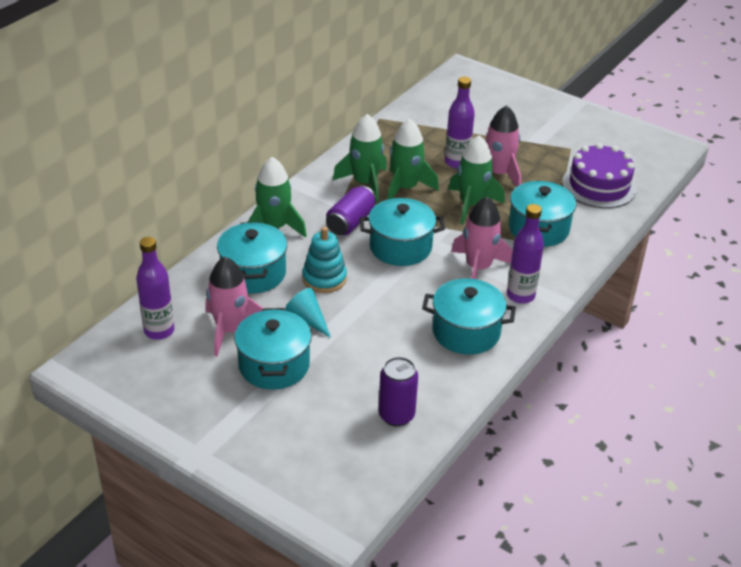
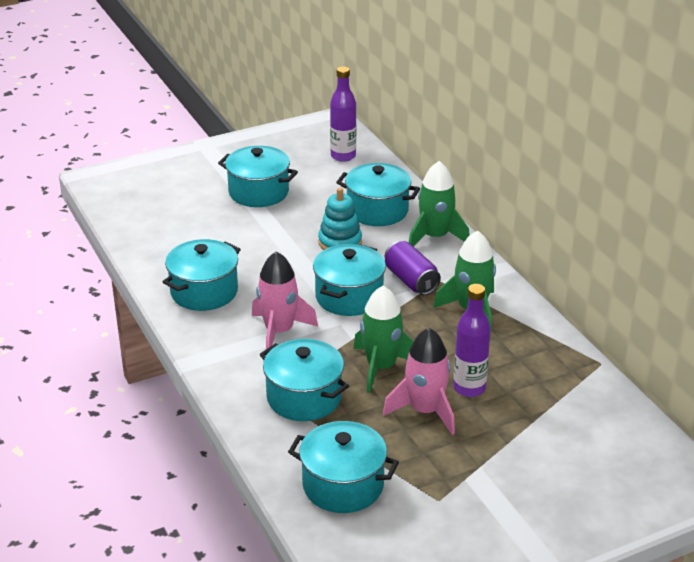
camera: 120 degrees right, 5 degrees down
pink rocket [205,257,263,356] -> none
turquoise cone [285,288,331,338] -> none
purple can [379,357,418,427] -> none
green rocket [387,119,439,200] -> none
purple bottle [507,204,544,304] -> none
purple cake [562,143,637,208] -> turquoise pot [288,421,399,513]

